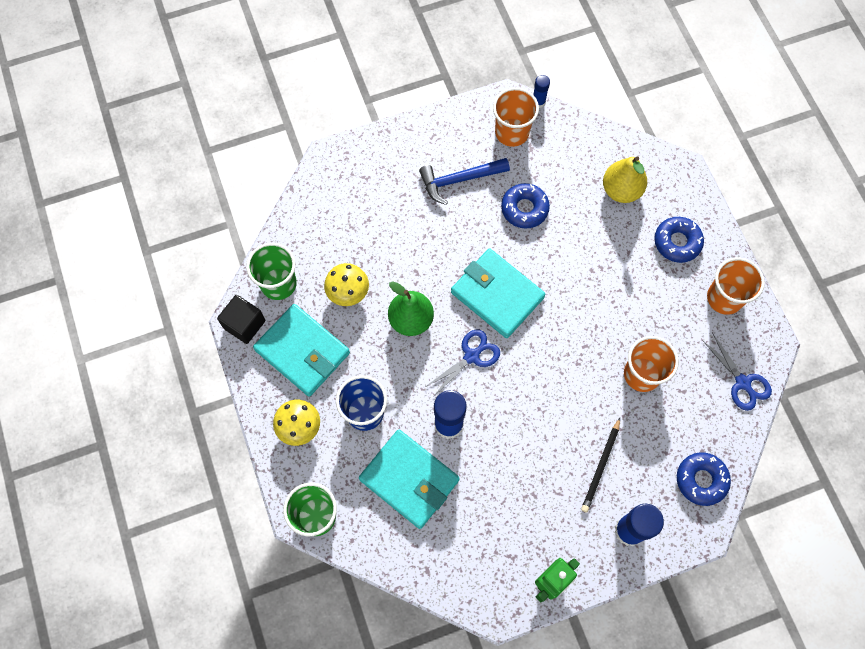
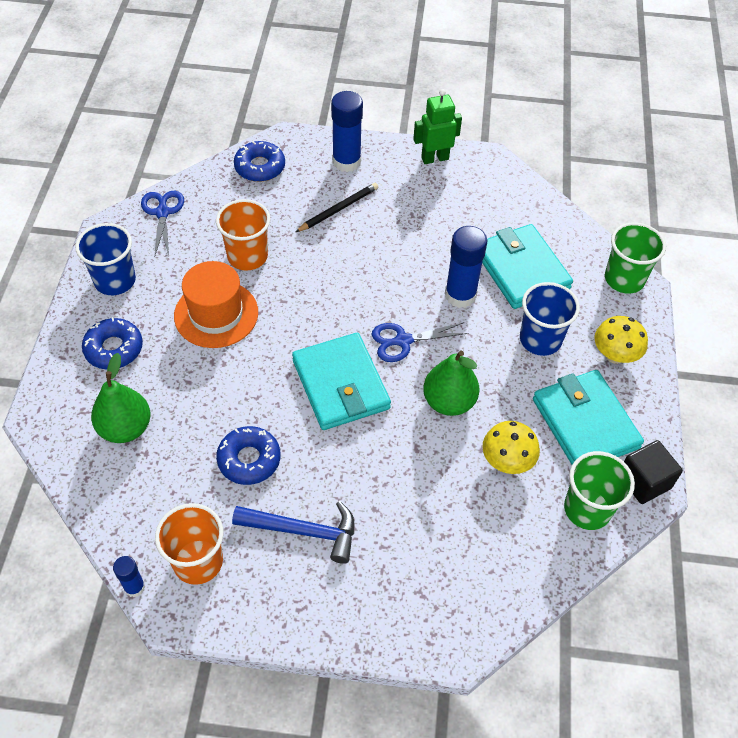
camera: 155 degrees left, 15 degrees down
yellow pear [603,156,647,203] -> green pear [91,353,150,443]
orange cup [707,258,765,315] -> blue cup [75,223,136,295]
none -> orange hat [174,261,258,348]

